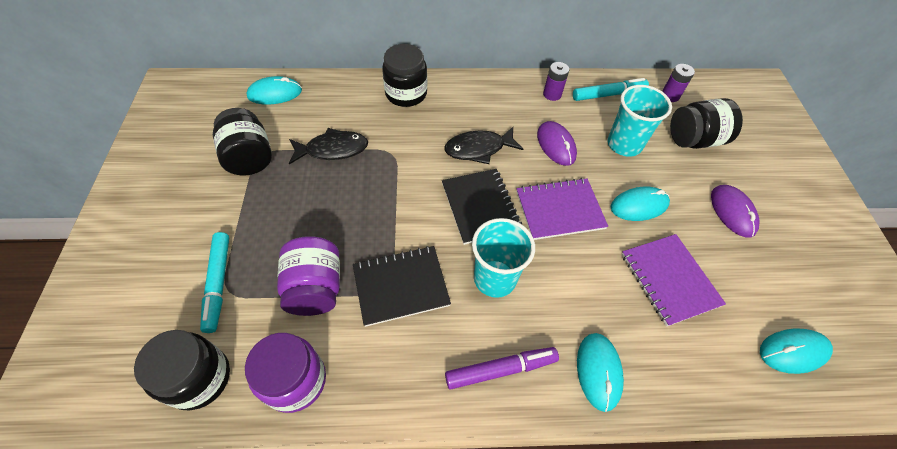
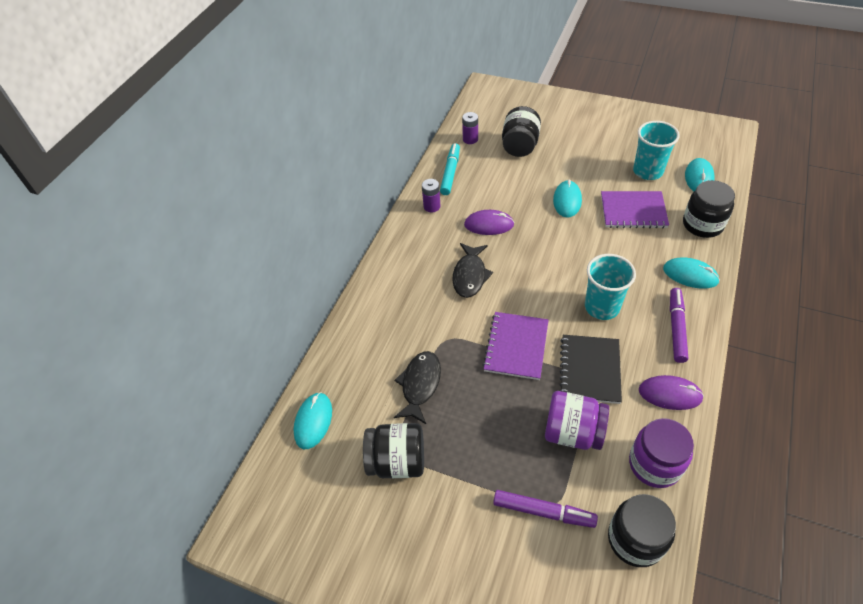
camera: 60 degrees left, 5 degrees down
turquoise marker [200,232,229,333] -> purple marker [493,490,598,528]
black jar [382,44,427,107] -> black jar moved to [683,180,735,238]
black notebook [442,169,522,245] -> none
purple notebook [517,178,608,240] -> purple notebook moved to [483,312,548,380]
turquoise cup [607,85,672,157] -> turquoise cup moved to [633,121,680,180]
purple mouse [711,185,760,238] -> purple mouse moved to [639,375,704,410]

